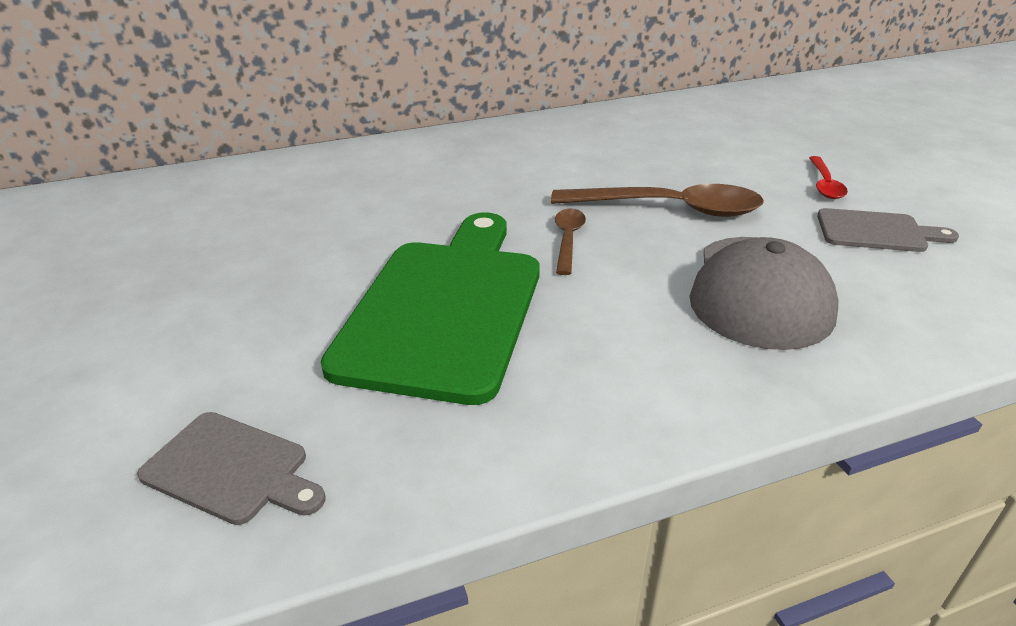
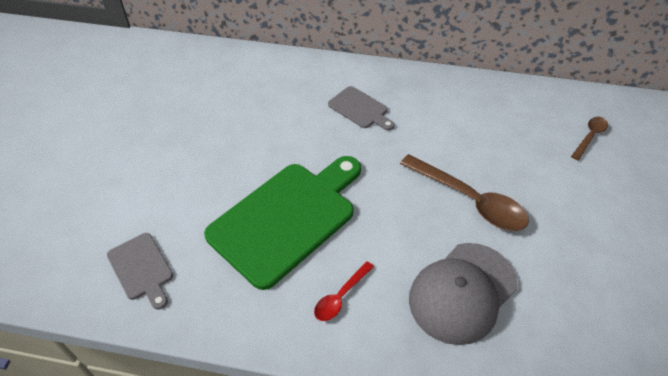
camera: 30 degrees right, 15 degrees up
brown spoon [555,208,586,275] -> brown spoon moved to [571,117,608,160]
red spoon [809,156,848,199] -> red spoon moved to [314,261,374,321]
grey cutting board [817,208,959,252] -> grey cutting board moved to [328,86,394,130]

